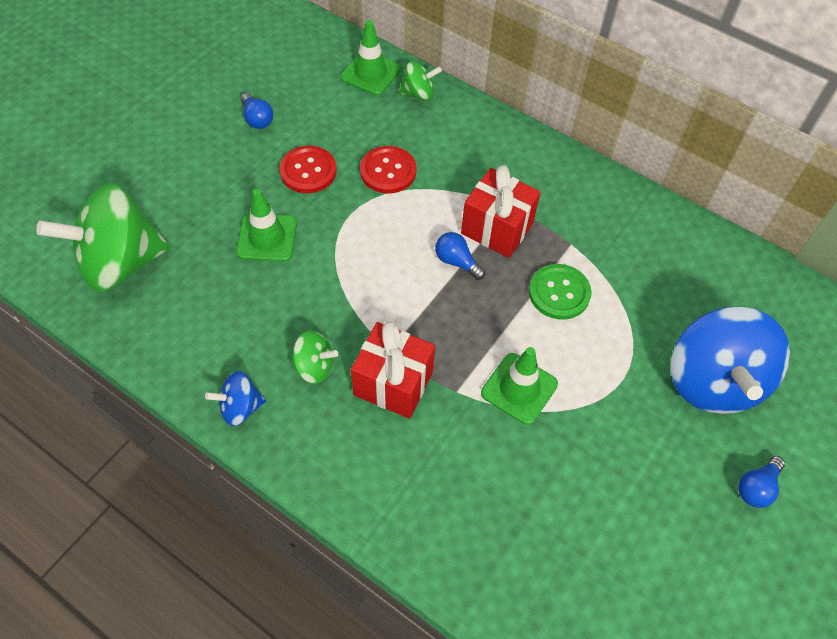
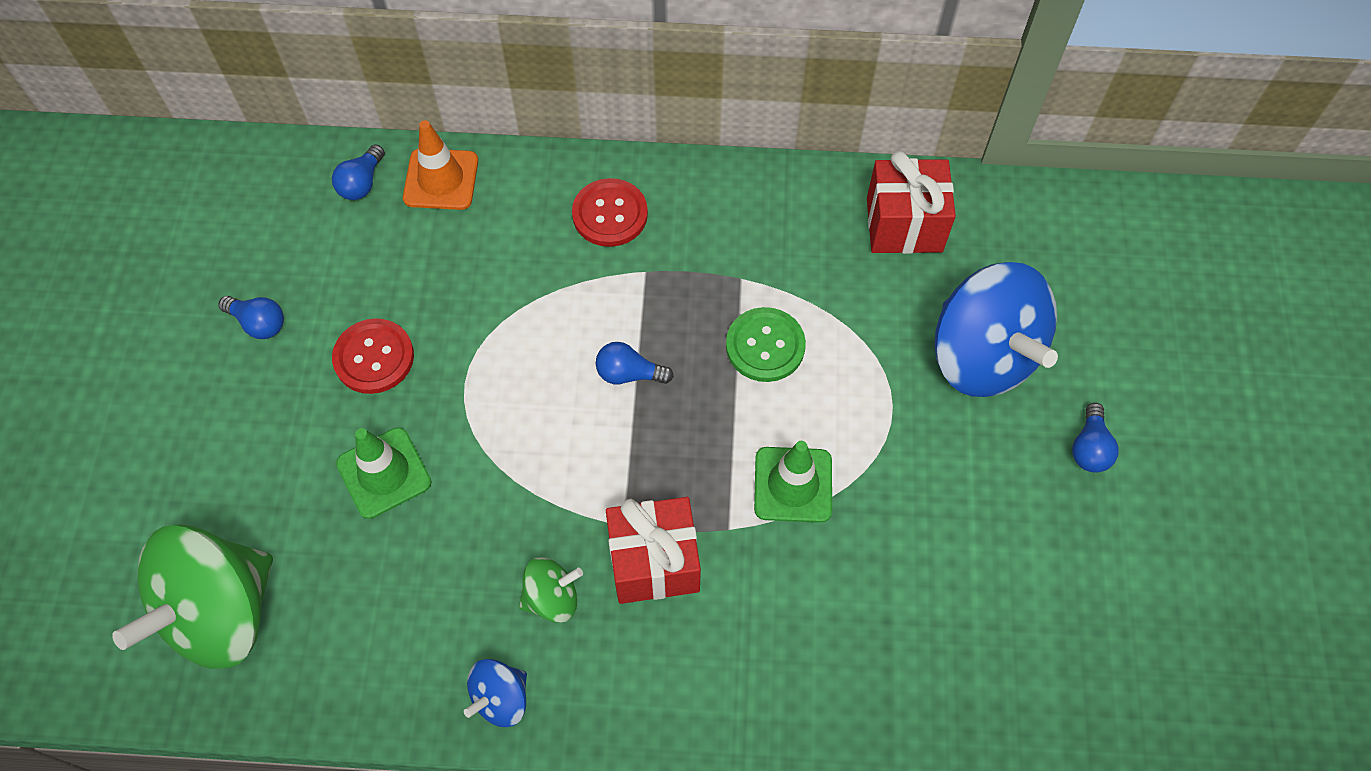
camera: 30 degrees left, 5 degrees up
green traffic cone [340,20,401,96] -> blue light bulb [332,144,385,200]
red button [360,146,416,193] -> red button moved to [572,178,648,247]
green spinning top [398,61,442,101] -> orange traffic cone [403,120,478,210]
red gift [461,165,541,258] -> red gift moved to [867,151,956,254]

